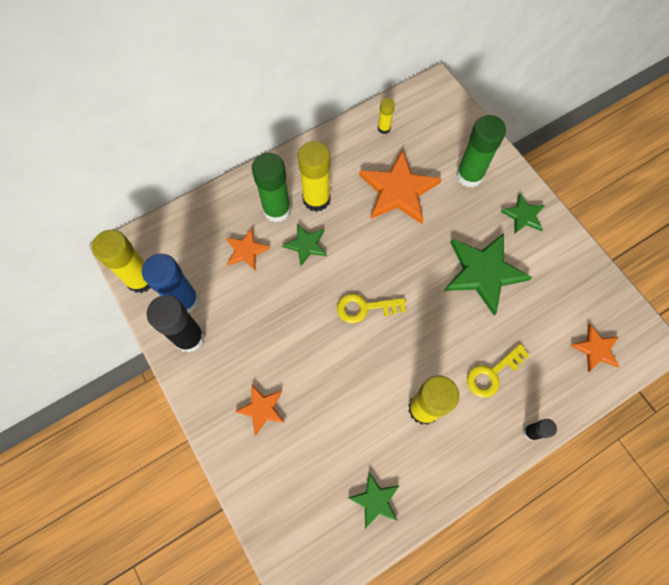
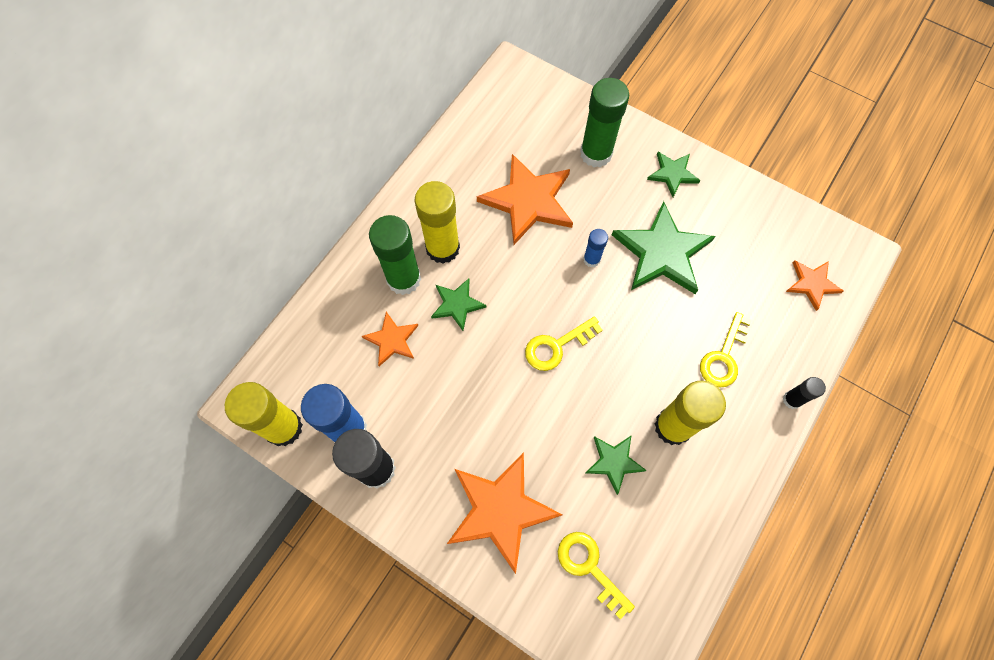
camera: 25 degrees left, 0 degrees up
orange star [235,385,285,436] -> orange star [447,452,562,574], size x1.87
green star [349,472,400,529] -> green star moved to [585,436,647,495]
yellow glue stick [378,98,395,134] -> none
none -> yellow key [558,532,635,619]
none -> blue glue stick [583,229,608,267]

